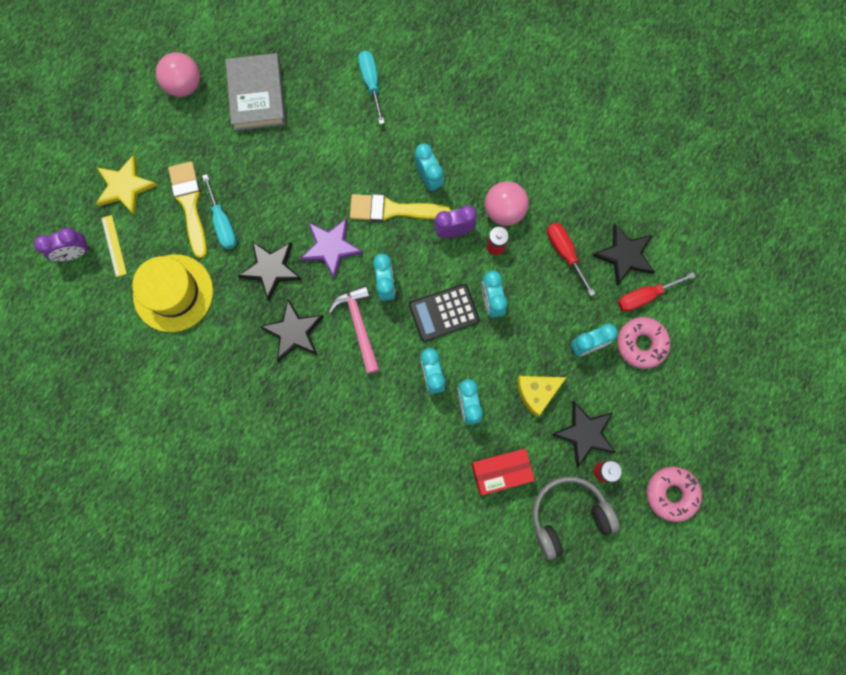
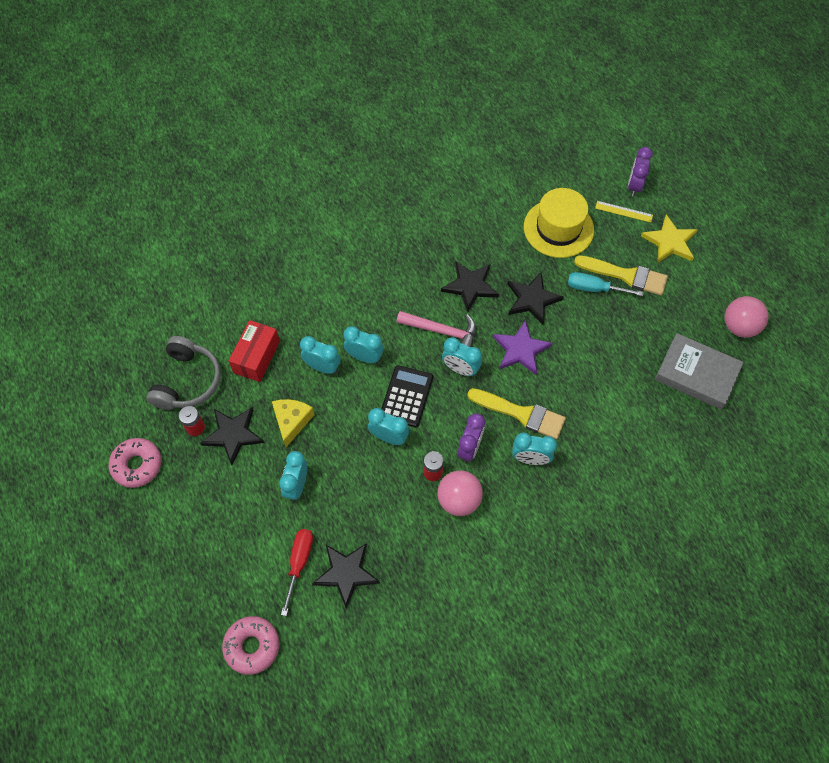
camera: 125 degrees right, 15 degrees down
yellow brush [350,194,451,222] -> yellow brush turned 75 degrees clockwise [467,388,566,439]
turquoise screwdriver [358,51,385,124] -> none
red screwdriver [547,223,595,296] -> none
pink donut [617,317,671,369] -> pink donut moved to [222,616,279,675]

